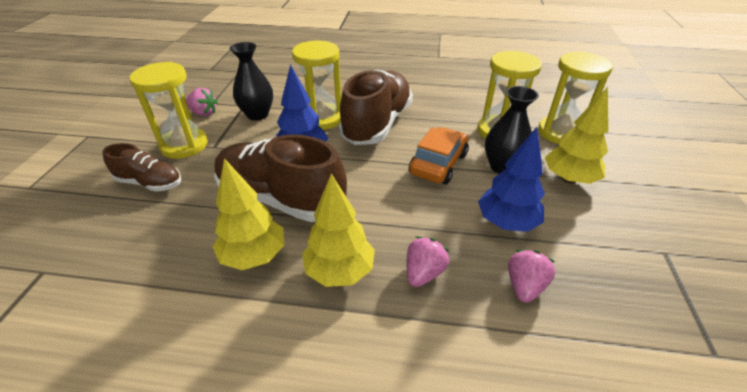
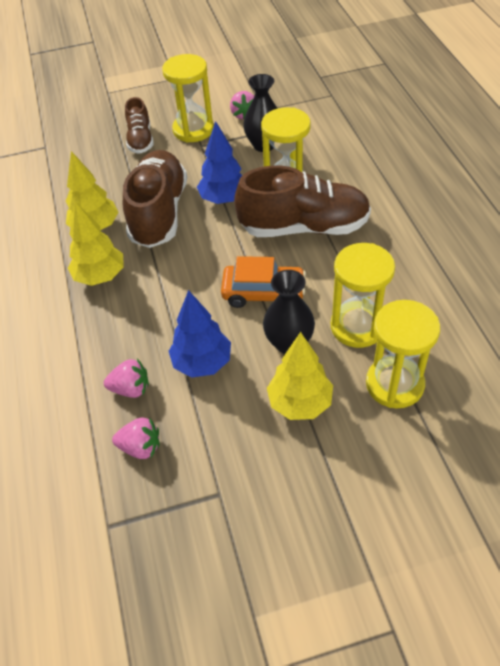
camera: 70 degrees right, 10 degrees up
pink strawberry [407,236,449,287] -> pink strawberry moved to [112,418,159,459]

